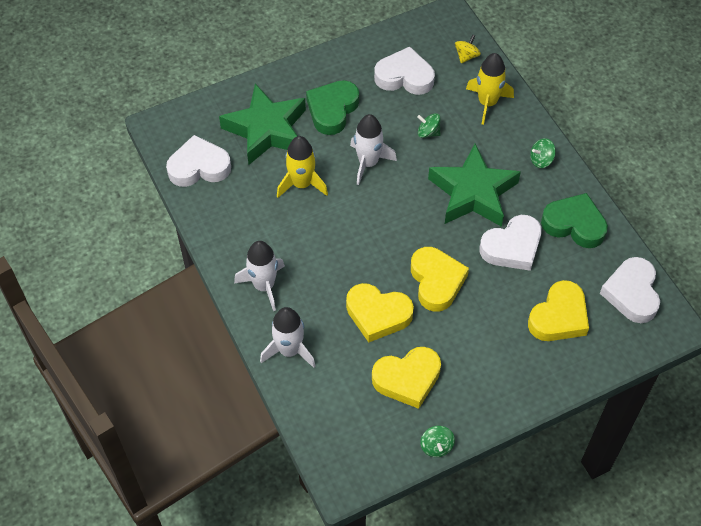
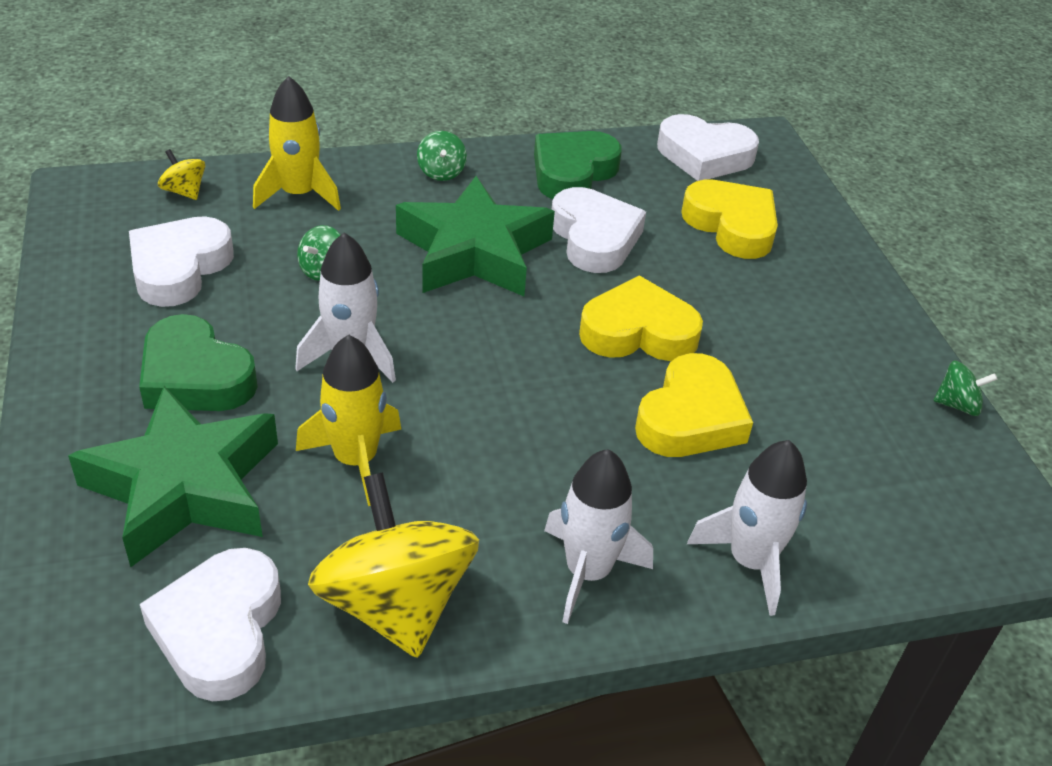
camera: 80 degrees left, 15 degrees down
yellow heart [372,347,441,409] -> none
none -> yellow spinning top [308,472,479,658]

